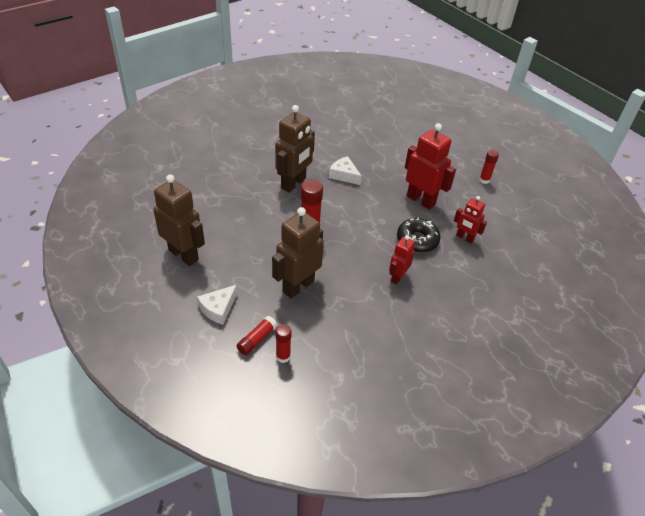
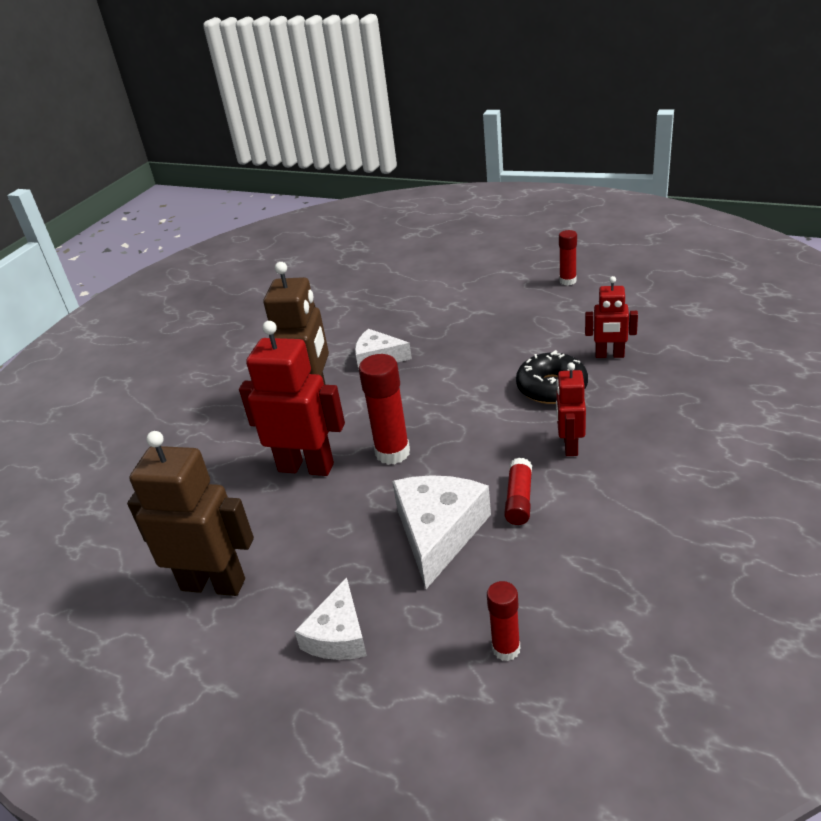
camera: 20 degrees left, 10 degrees down
red glue stick [236,316,277,355] -> red glue stick moved to [504,458,532,525]
brown robot [272,207,324,298] -> white cheese [392,475,491,589]
red robot [405,123,456,210] -> red robot moved to [239,321,345,476]

